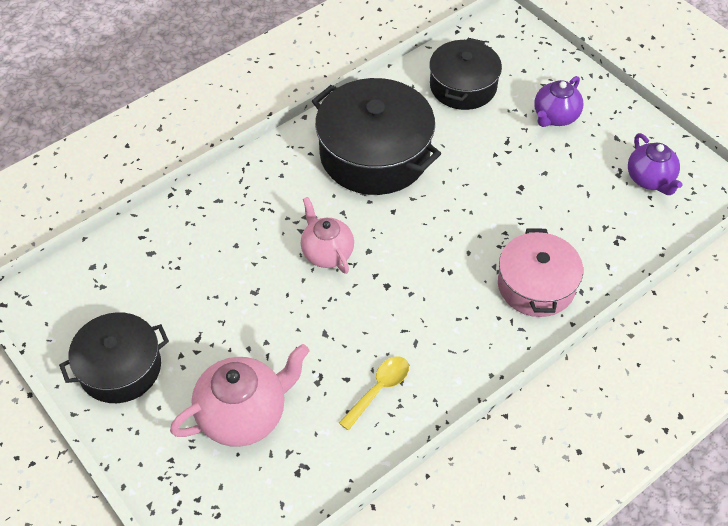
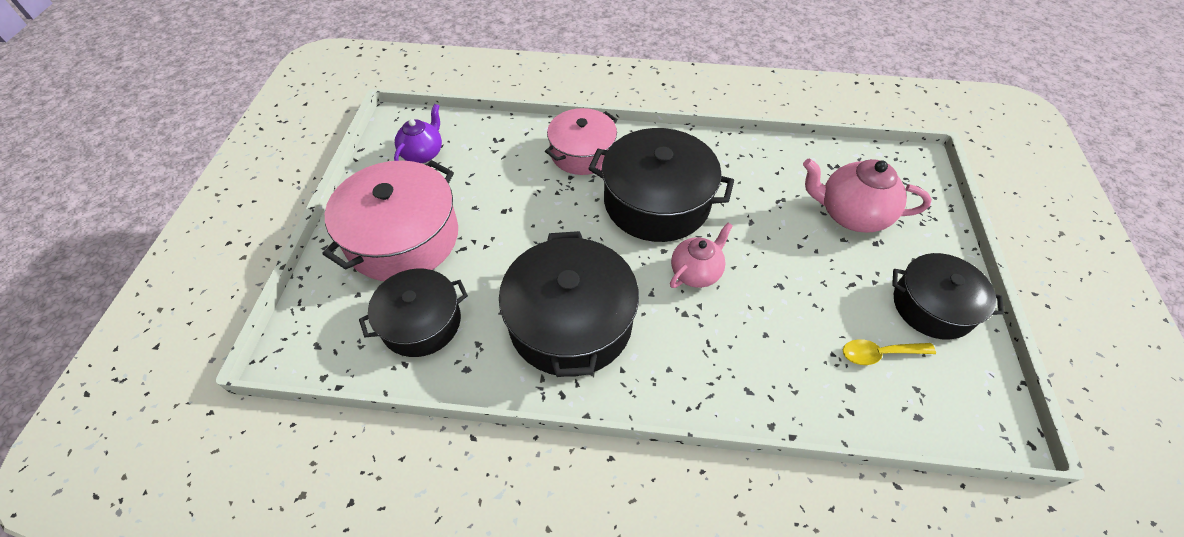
camera: 135 degrees left, 0 degrees up
pink teapot [301,197,354,274] -> pink teapot turned 150 degrees counterclockwise [670,222,733,288]
yellow spoon [339,356,409,431] -> yellow spoon moved to [843,339,936,365]
purple teapot [534,76,583,127] -> pink pot [323,160,458,281]
none -> black pot [588,128,734,242]

